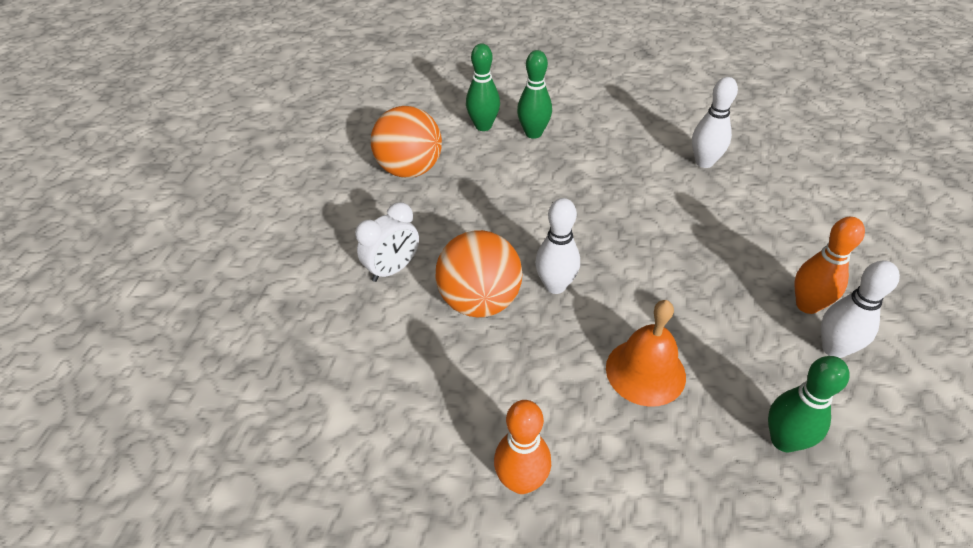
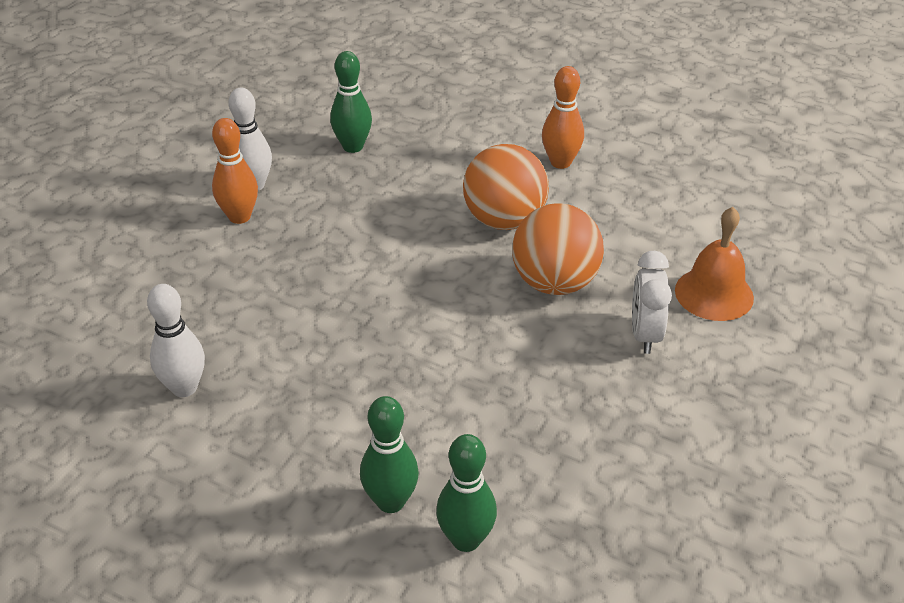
camera: 165 degrees left, 5 degrees down
white clock [355,202,419,282] -> white clock turned 60 degrees counterclockwise [632,251,672,354]
orange ball [371,106,442,178] -> orange ball moved to [463,144,549,230]
white bowling pin [535,198,580,294] -> none
orange bell [606,300,686,407] -> orange bell moved to [675,207,754,321]

